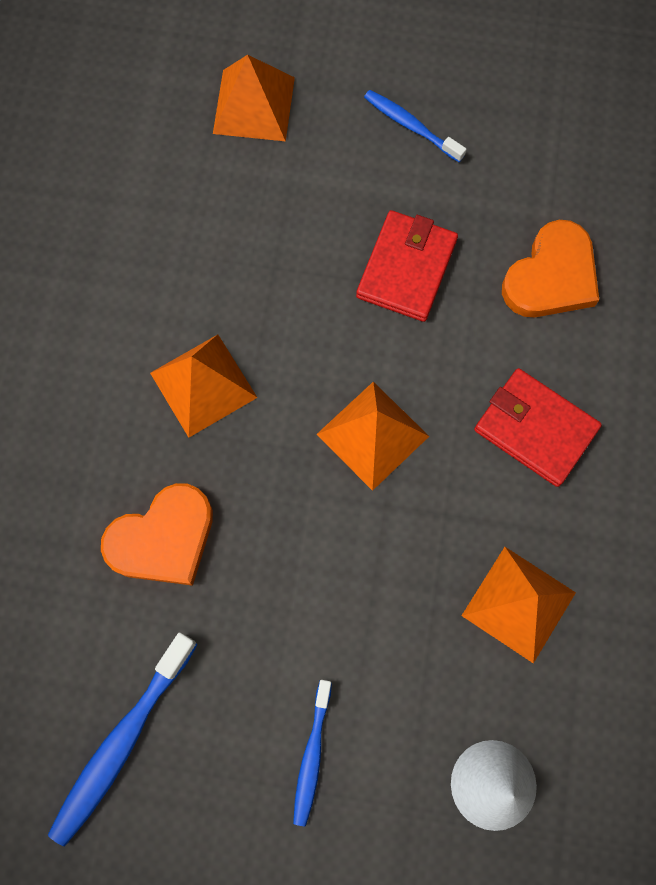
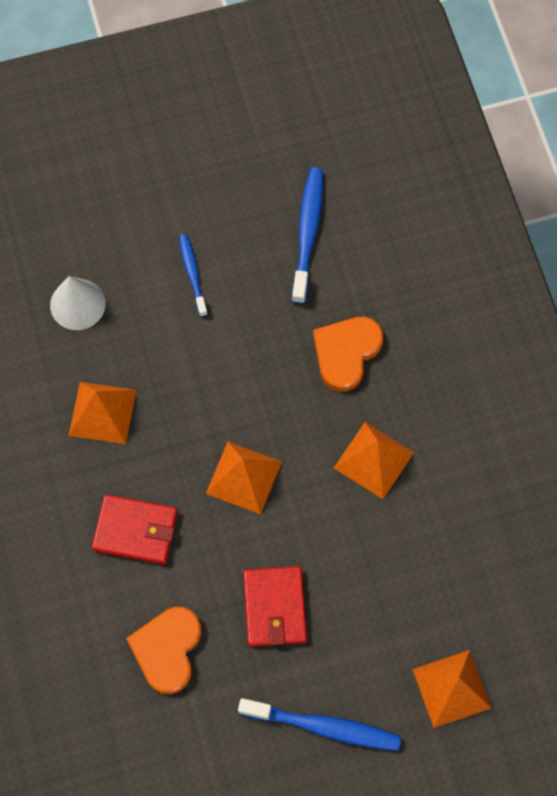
camera: 155 degrees right, 5 degrees down
blue toothbrush [364,90,467,162] -> blue toothbrush [238,698,401,751], size x1.64

